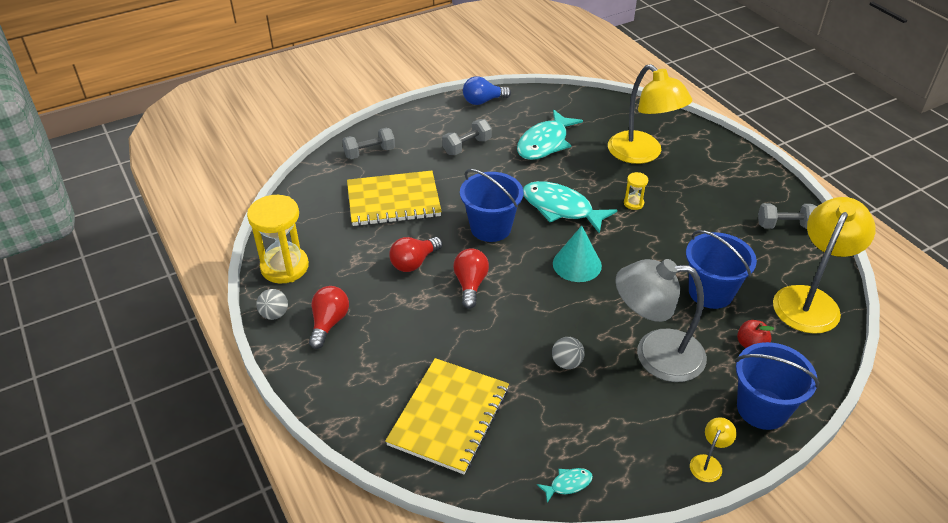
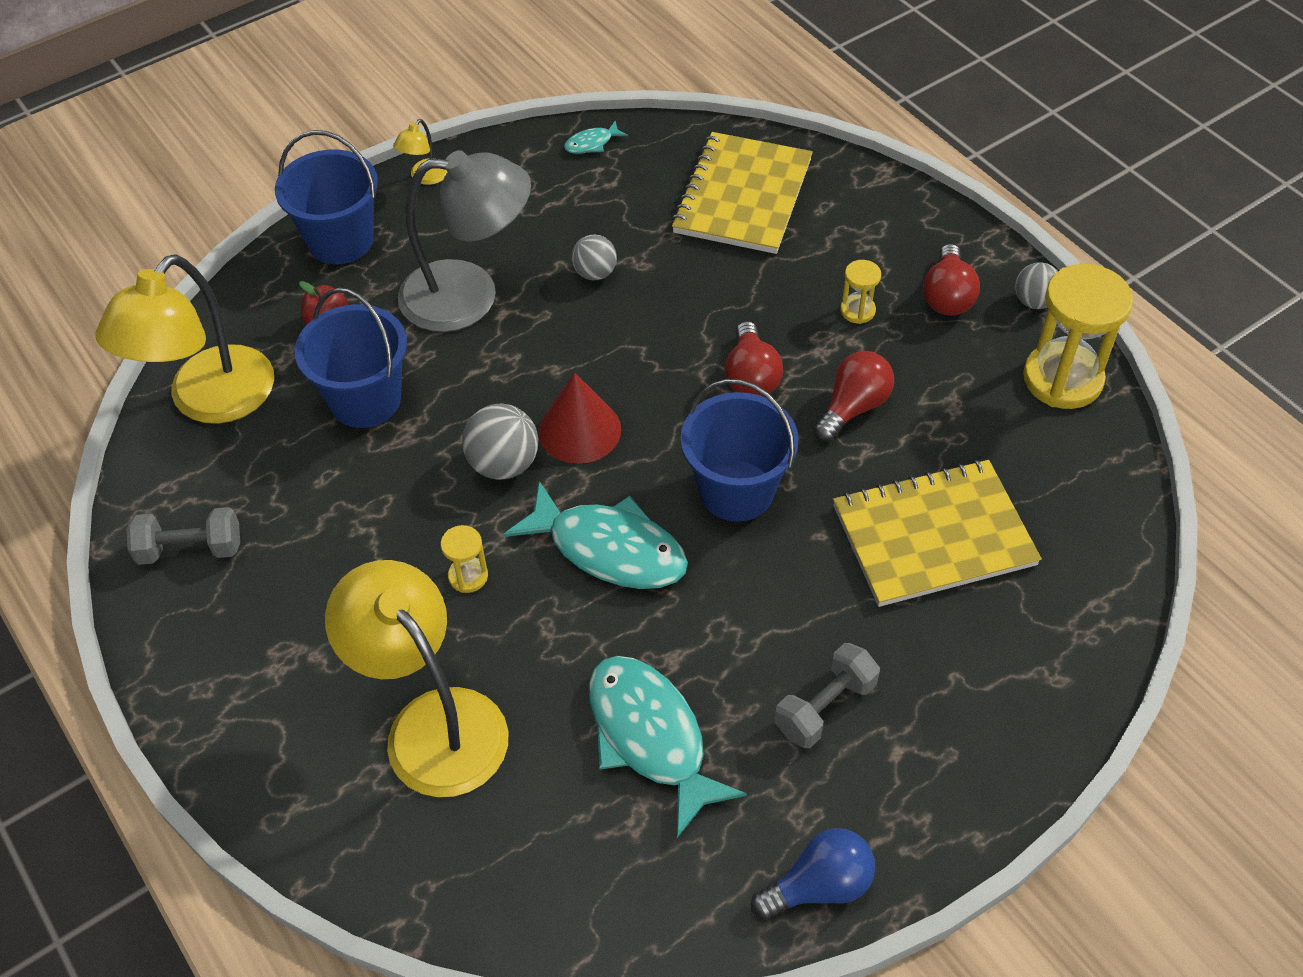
camera: 175 degrees right, 10 degrees up
grey dumbbell [342,128,395,159] -> none
turquoise fish [517,109,583,160] -> turquoise fish turned 60 degrees counterclockwise [589,656,747,838]
turquoise cone [553,226,602,282] -> red cone [538,373,621,464]
none -> grey ball [462,404,538,480]
none -> yellow hourglass [840,260,881,324]

